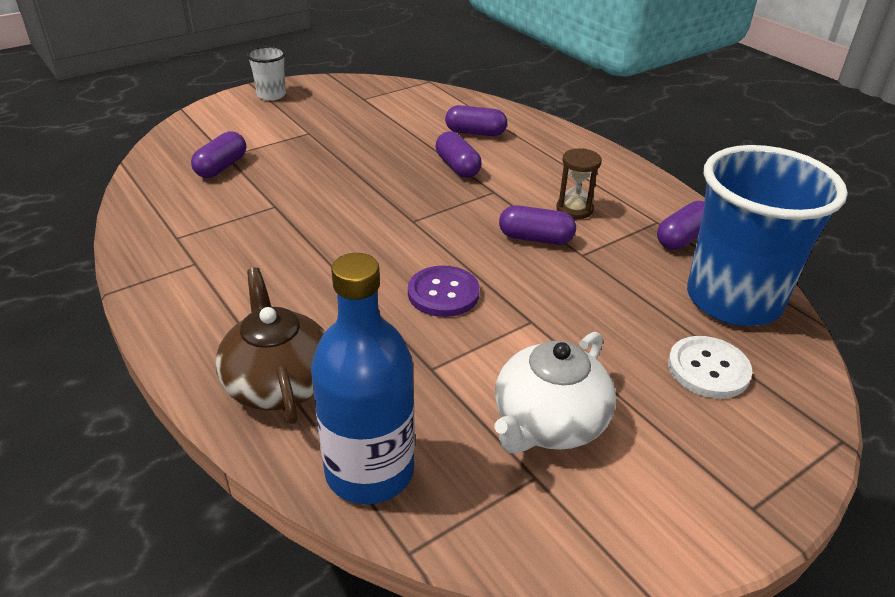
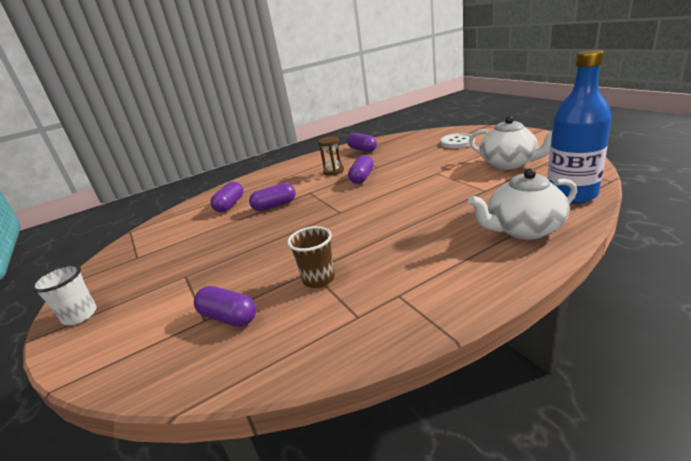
camera: 80 degrees left, 10 degrees down
brown teapot [216,268,325,424] -> white teapot [468,168,577,240]
purple button [408,266,480,317] -> none
blue cup [687,145,848,326] -> none
none -> brown cup [287,226,335,288]

